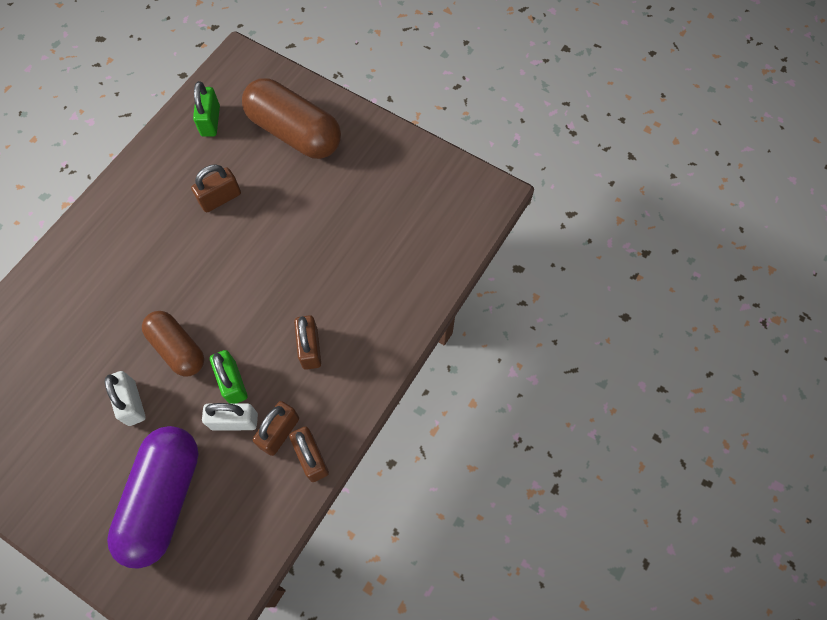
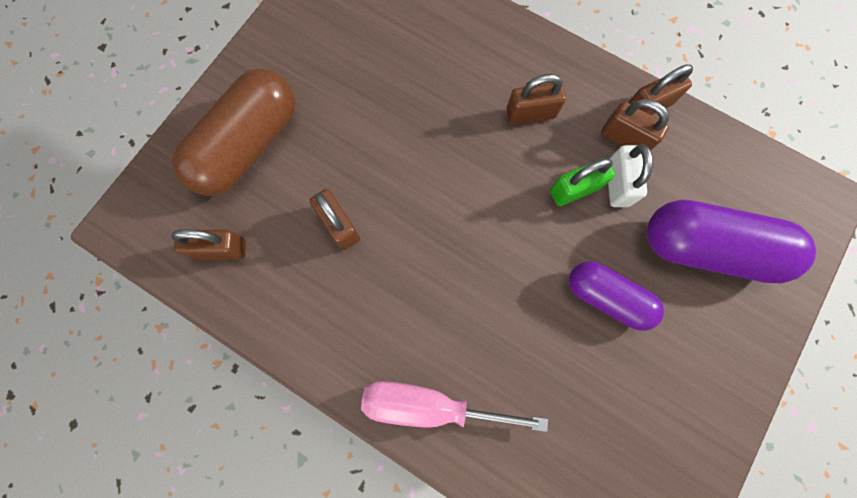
camera: 90 degrees left, 10 degrees up
white padlock [105,371,146,426] -> purple capsule [569,261,664,331]
brown capsule [142,311,204,376] -> none
green padlock [193,81,220,137] -> brown padlock [171,229,246,260]
none -> pink screwdriver [361,381,548,432]

